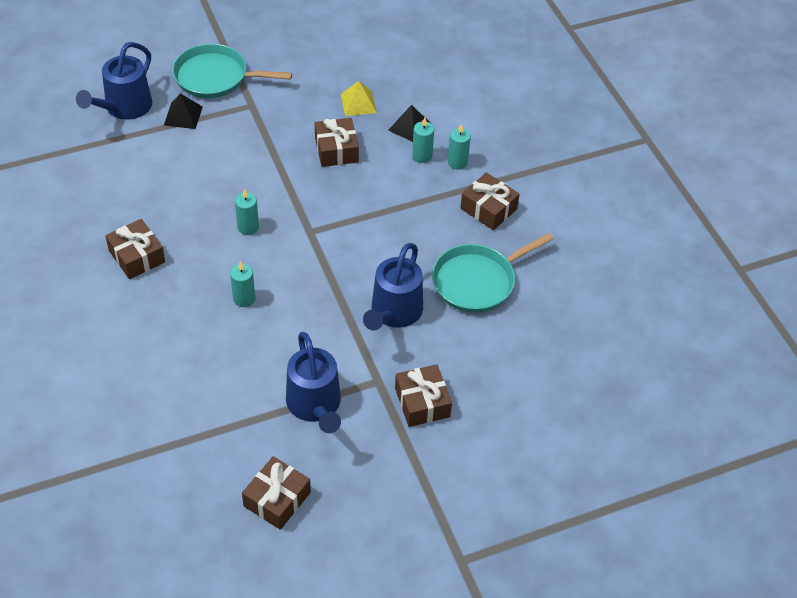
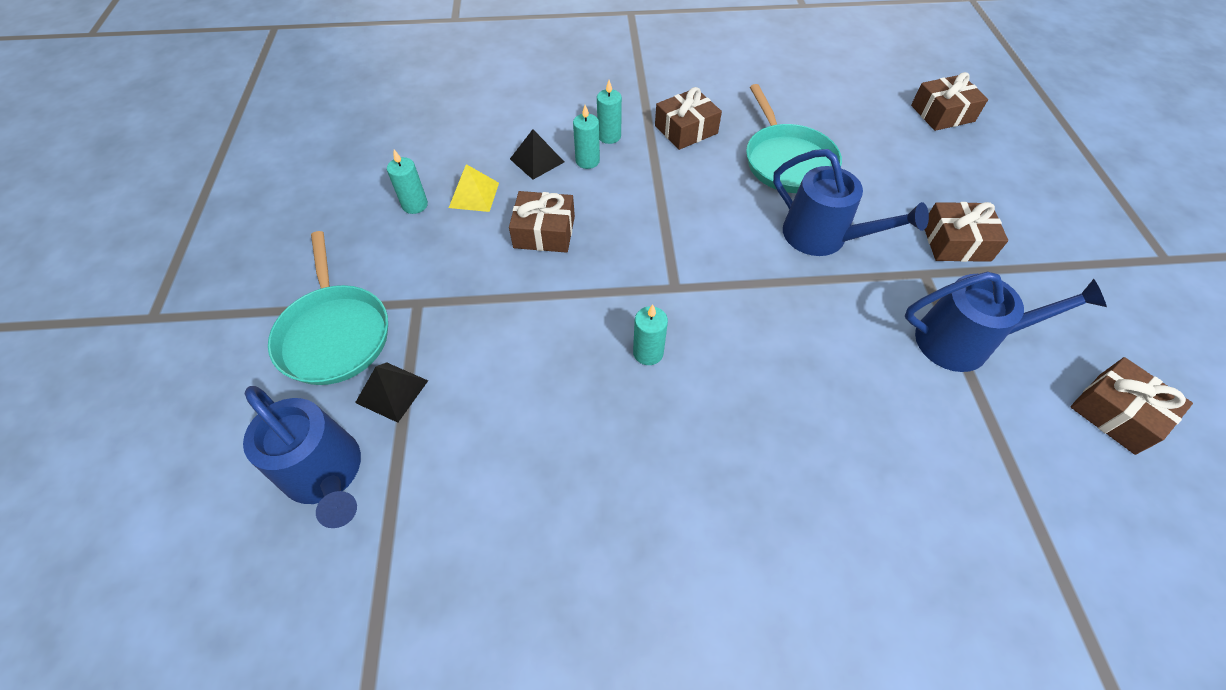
camera: 70 degrees left, 5 degrees up
brown gift [105,219,165,279] -> brown gift moved to [911,72,988,131]
turquoise pan [172,44,292,98] -> turquoise pan turned 45 degrees counterclockwise [268,231,388,385]
turquoise candle [230,261,255,307] -> turquoise candle moved to [387,150,428,214]

